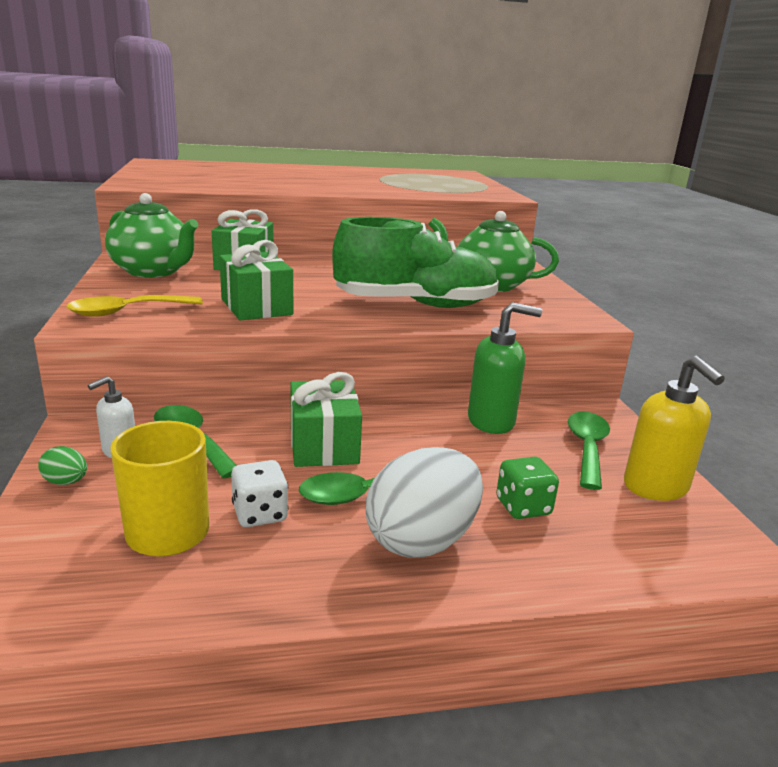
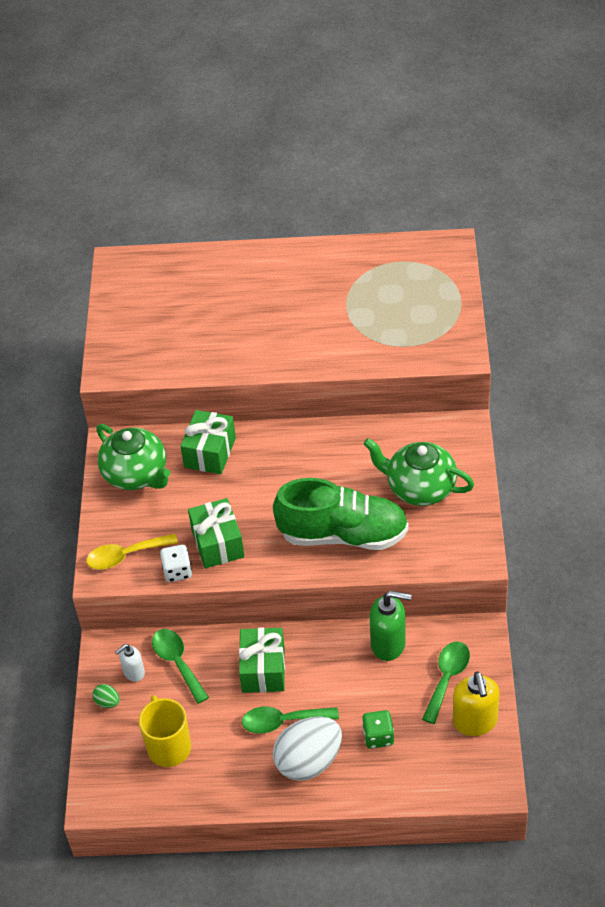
camera: 15 degrees right, 25 degrees up
white dice [231,460,289,527] -> white dice moved to [160,545,192,582]

